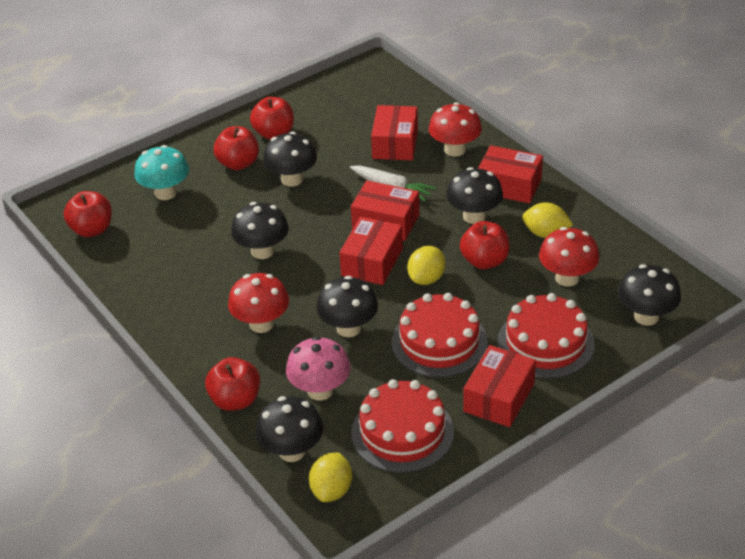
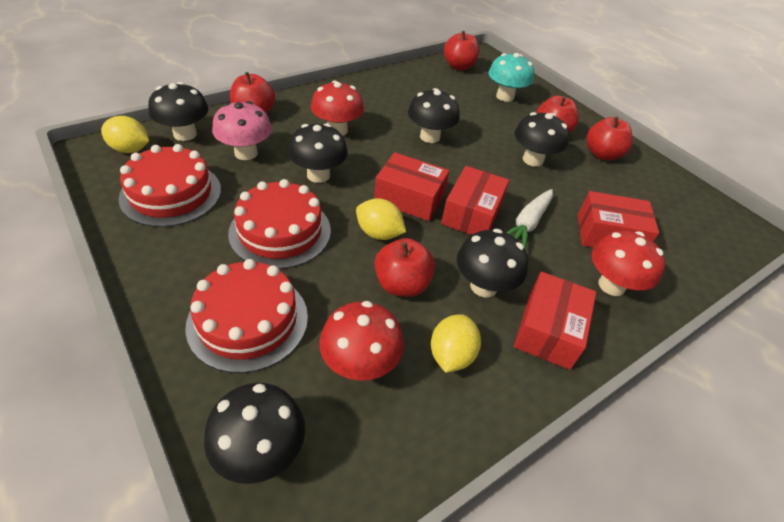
camera: 85 degrees right, 5 degrees up
red box [463,345,536,427] -> none

